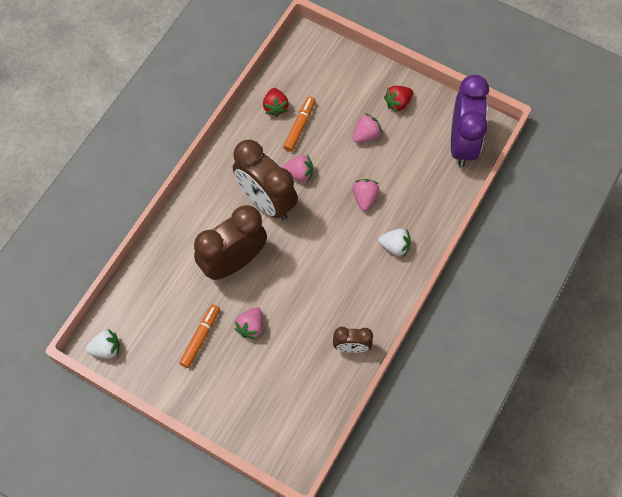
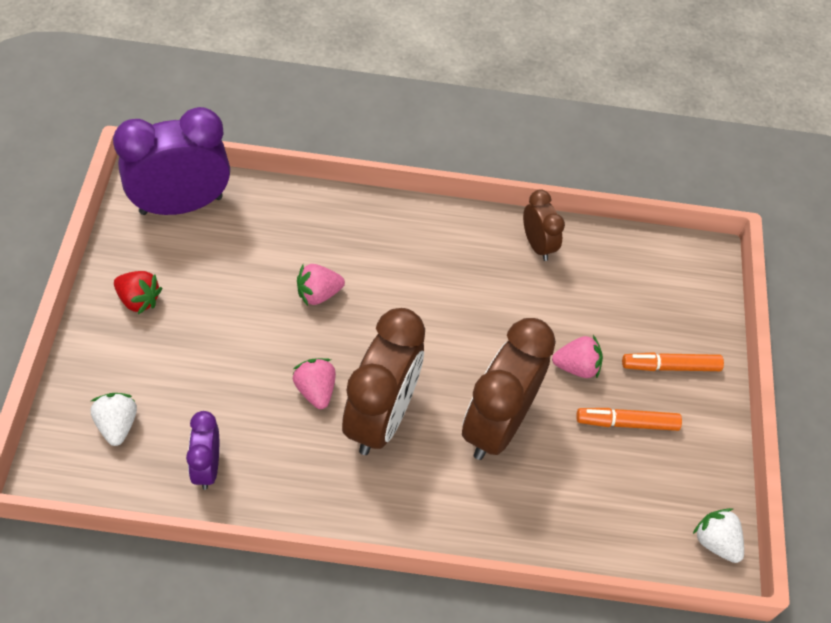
camera: 120 degrees left, 10 degrees down
brown clock [194,205,267,280] -> brown clock turned 90 degrees clockwise [462,318,556,460]
red strawberry [263,88,289,117] -> purple clock [186,411,219,490]
orange marker [283,96,316,152] -> orange marker moved to [622,352,724,371]
pink strawberry [353,113,382,143] -> none
white strawberry [378,228,411,256] -> white strawberry moved to [91,393,137,446]

